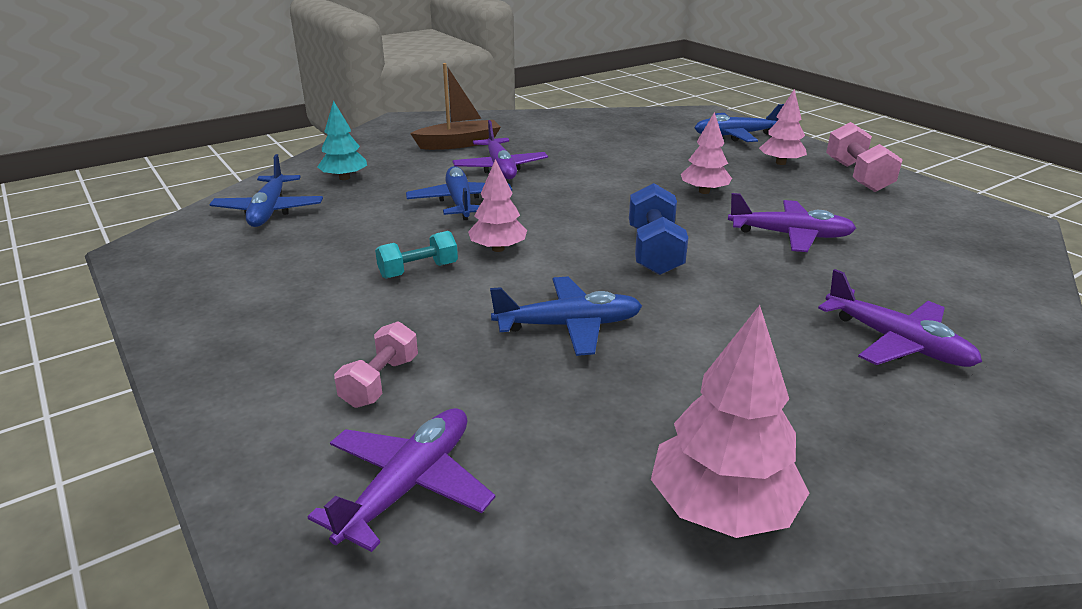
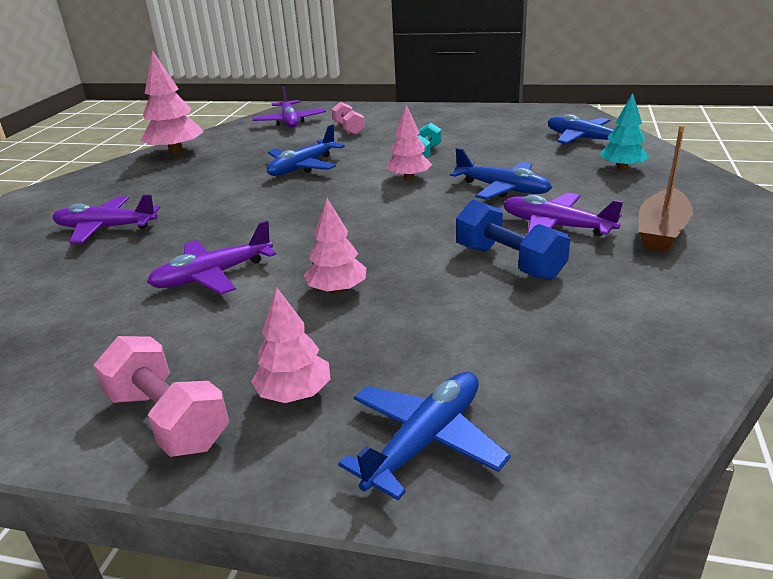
camera: 140 degrees right, 0 degrees up
blue dumbbell [629,183,688,275] -> blue dumbbell moved to [456,200,570,280]

